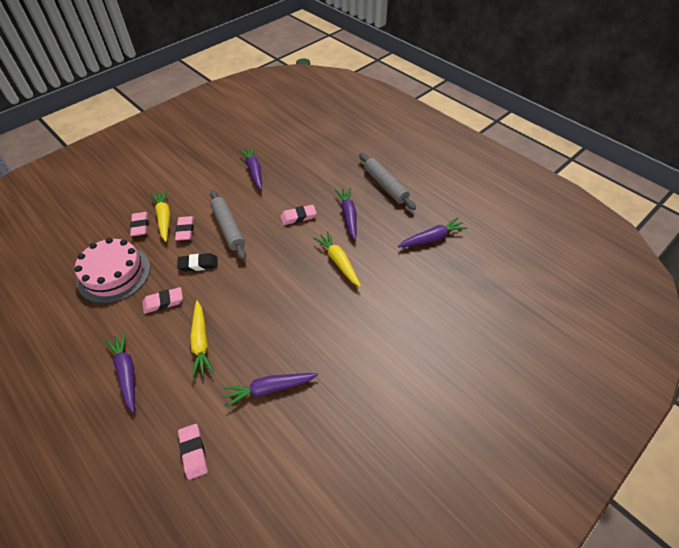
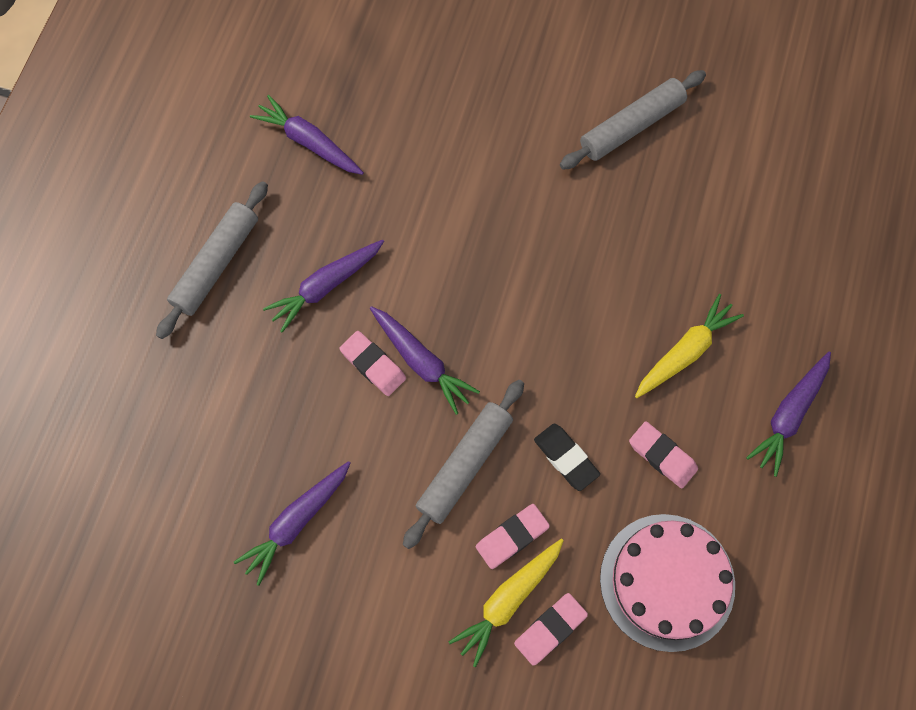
camera: 120 degrees left, 20 degrees up
pink eraser [178,424,208,480] -> none
purple carrot [223,373,318,408] -> purple carrot moved to [370,306,480,415]
yellow carrot [313,231,361,287] -> none
none -> grey rolling pin [560,70,706,170]

